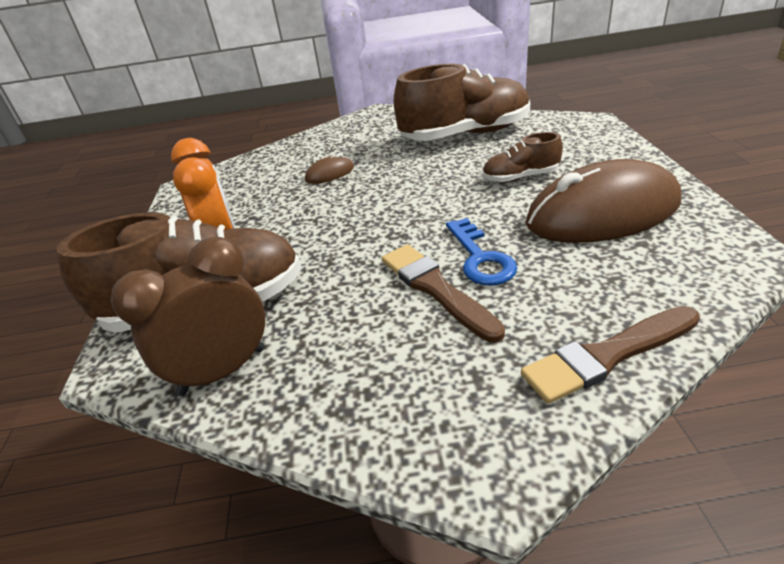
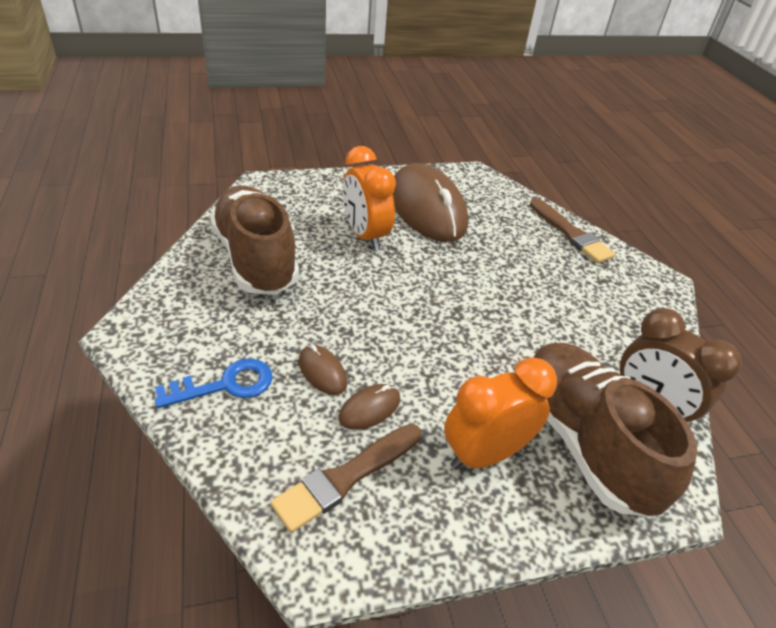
camera: 105 degrees left, 5 degrees up
brown brush [382,244,505,342] -> brown brush moved to [270,424,421,533]
blue key [446,218,517,286] -> blue key moved to [155,359,273,408]
brown shoe [482,132,563,183] -> orange clock [343,146,396,251]
none -> brown mouse [339,384,400,430]

